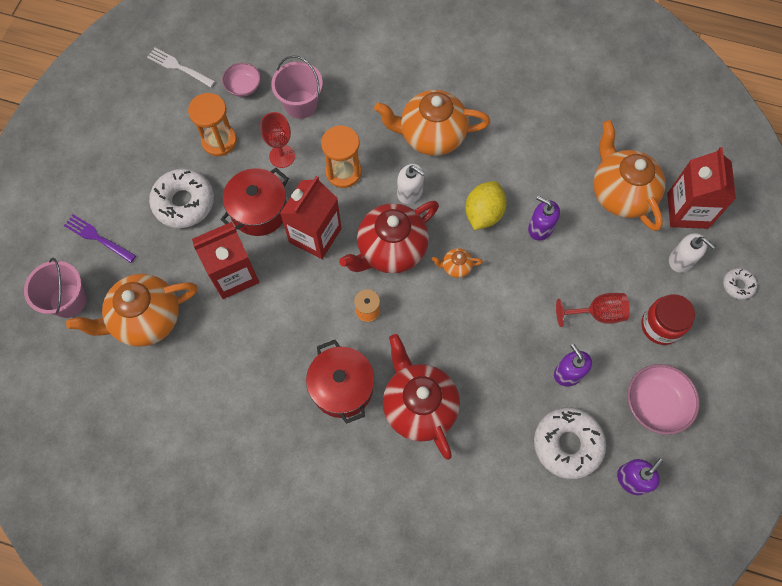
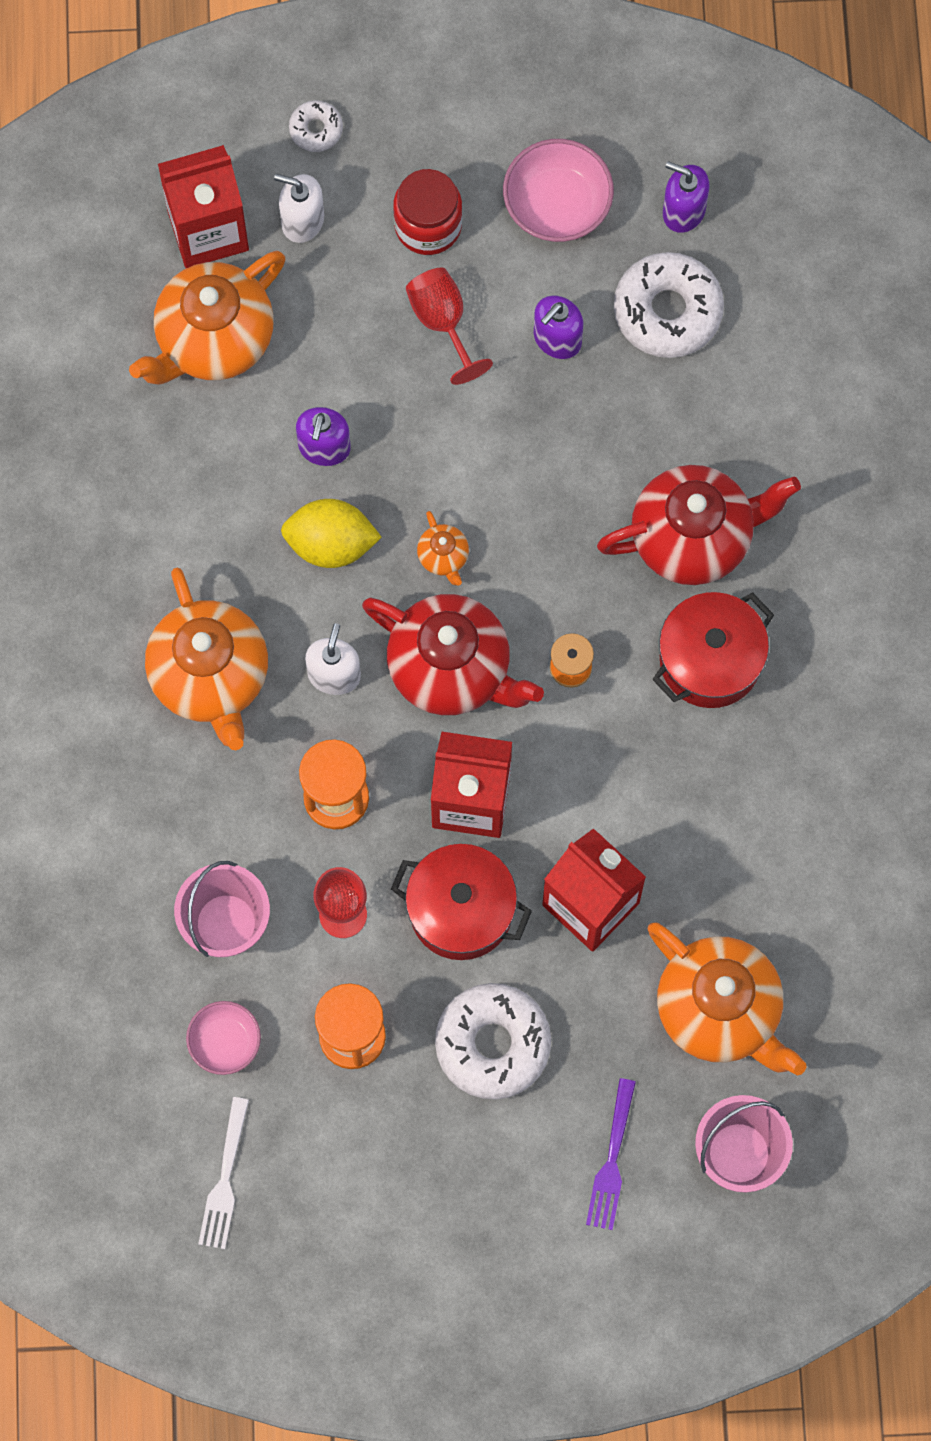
camera: 110 degrees left, 5 degrees up
red teapot [383,334,460,460] -> red teapot turned 150 degrees counterclockwise [597,465,801,585]
white soap dispenser [669,233,716,272] -> white soap dispenser turned 90 degrees counterclockwise [274,174,324,243]

